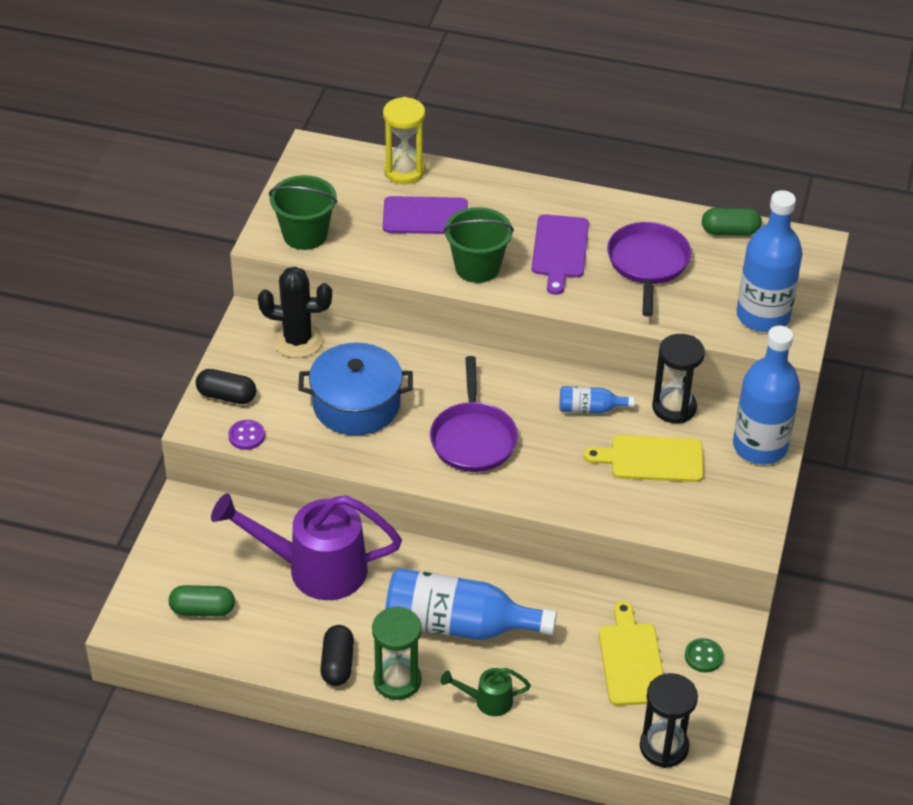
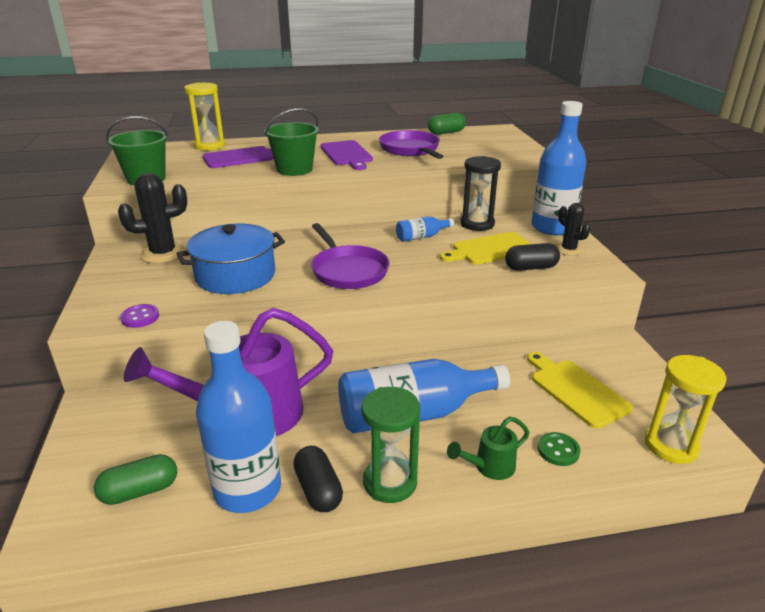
camera: 25 degrees left, 15 degrees down
black capsule [196,369,256,404] -> black capsule moved to [505,243,560,271]
black hourglass [640,673,698,768] -> yellow hourglass [645,355,726,464]
green button [685,638,724,672] -> green button moved to [537,432,580,466]
blue bottle [737,190,803,332] -> blue bottle moved to [196,321,281,513]
none -> black cactus [556,203,590,256]

